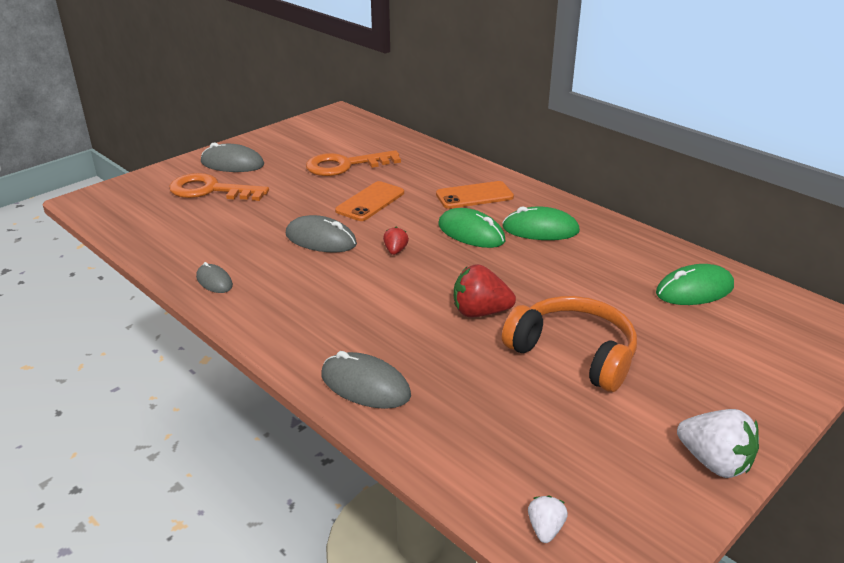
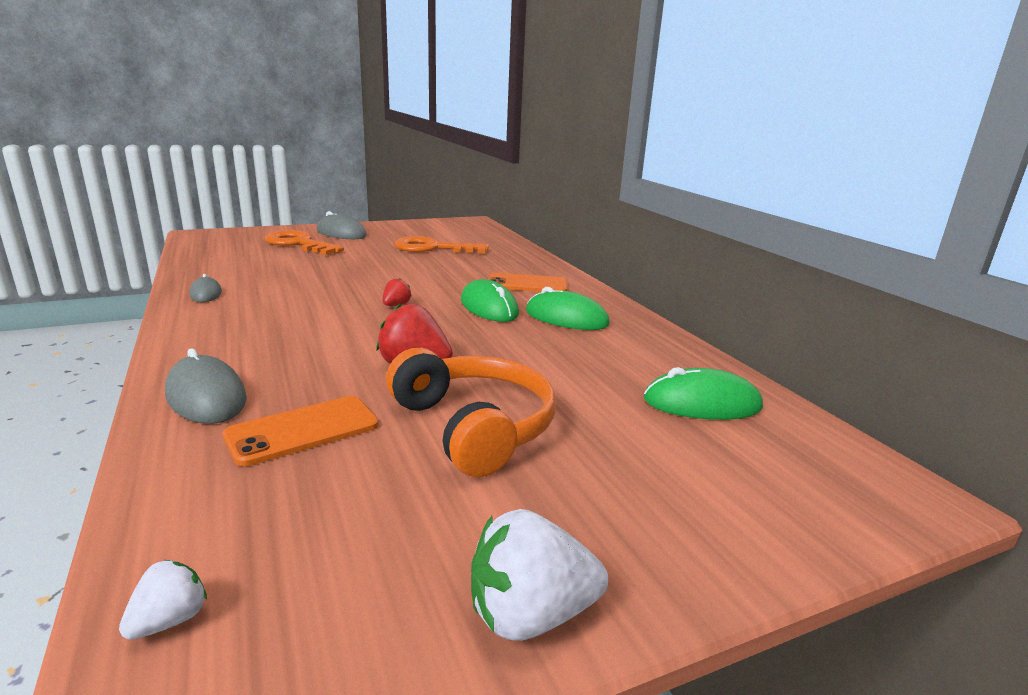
camera: 20 degrees right, 10 degrees down
grey mouse [286,215,357,252] -> none
orange phone [335,181,404,221] -> orange phone moved to [223,396,379,466]
white strawberry [677,409,759,478] -> white strawberry turned 105 degrees clockwise [471,509,608,641]

